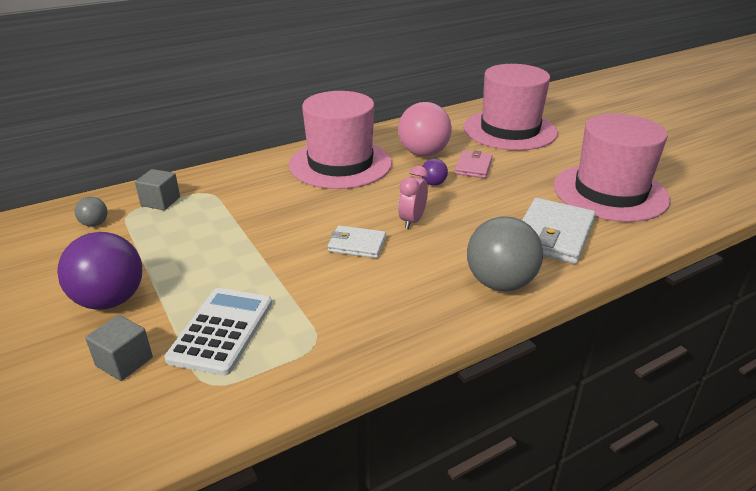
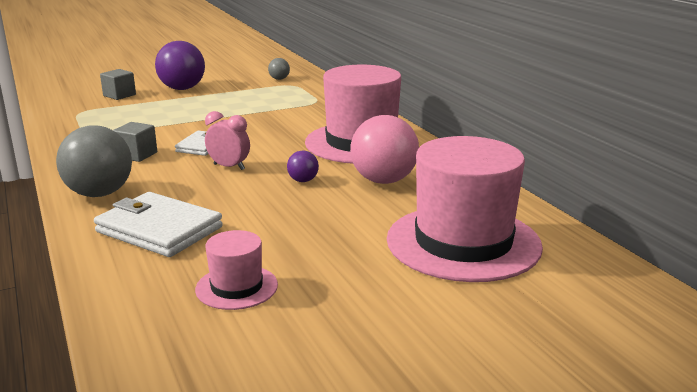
camera: 95 degrees right, 10 degrees down
grey cube [135,169,180,210] -> grey cube moved to [113,122,157,162]
white calculator [164,288,272,376] -> none
pink wallet [455,150,492,178] -> none
pink hat [553,114,671,222] -> pink hat [195,230,278,310], size x0.48

